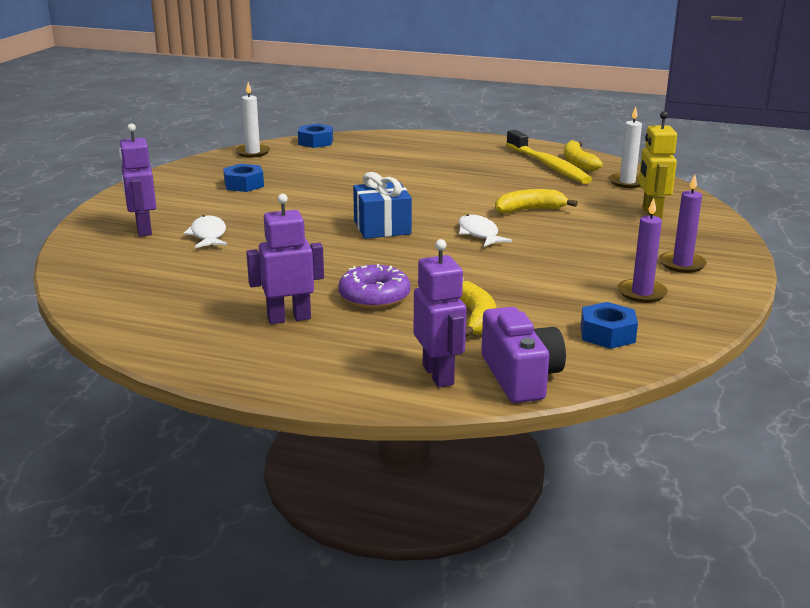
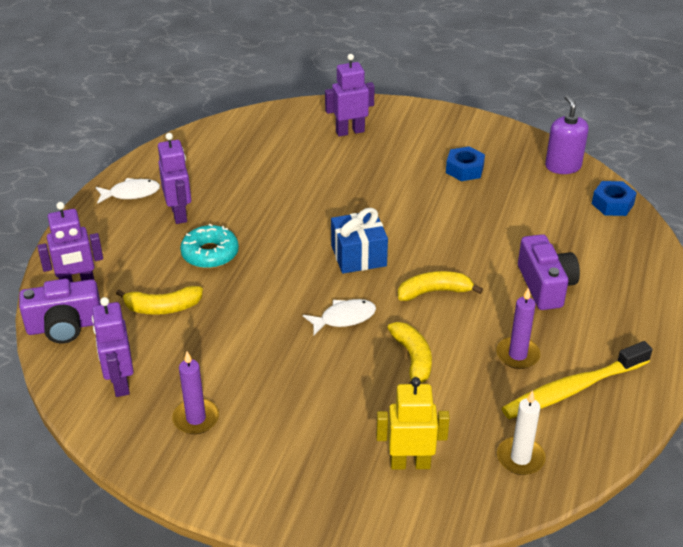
camera: 90 degrees right, 15 degrees up
white fish [184,215,227,248] -> white fish moved to [96,178,160,204]
white candle [235,82,270,158] -> purple soap dispenser [545,95,588,174]
purple donut [338,264,410,309] -> turquoise donut [180,224,239,269]
yellow banana [564,140,603,171] -> yellow banana moved to [398,271,483,301]
blue nut [581,302,638,349] -> purple robot [92,297,134,397]
purple candle [659,174,707,273] -> purple candle moved to [496,288,541,369]
none -> purple camera [518,234,580,310]

